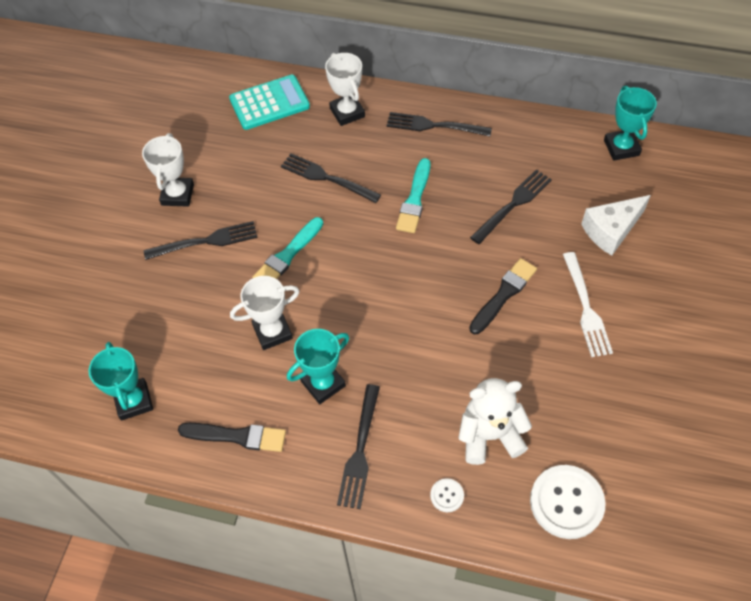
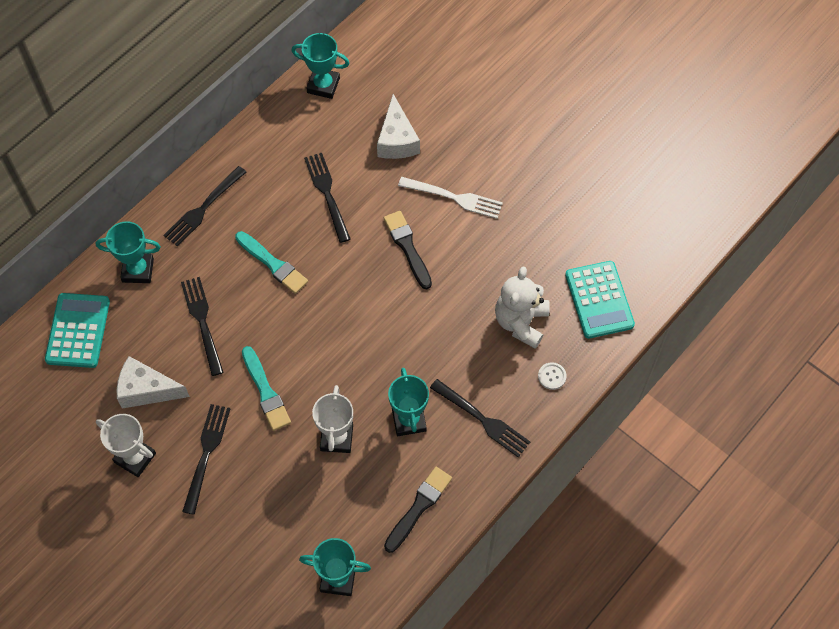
camera: 65 degrees left, 5 degrees up
black fork [281,153,381,203] -> black fork turned 105 degrees clockwise [181,277,224,376]
white trophy [325,53,365,126] -> turquoise trophy [96,221,161,283]
white button [530,465,606,539] -> turquoise calculator [565,261,635,339]
none -> white cheese [117,356,190,409]

